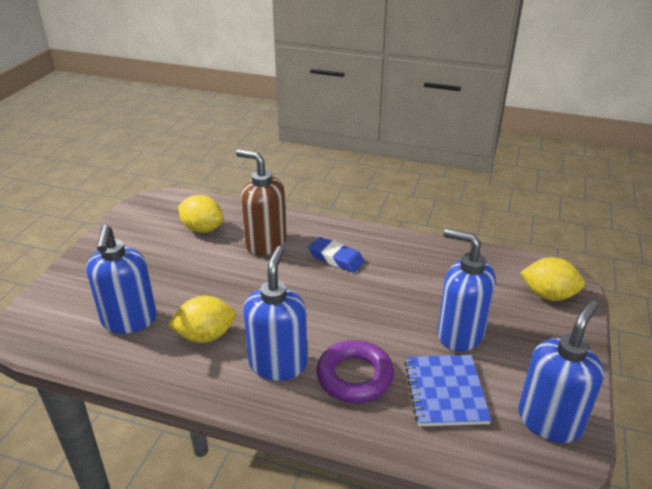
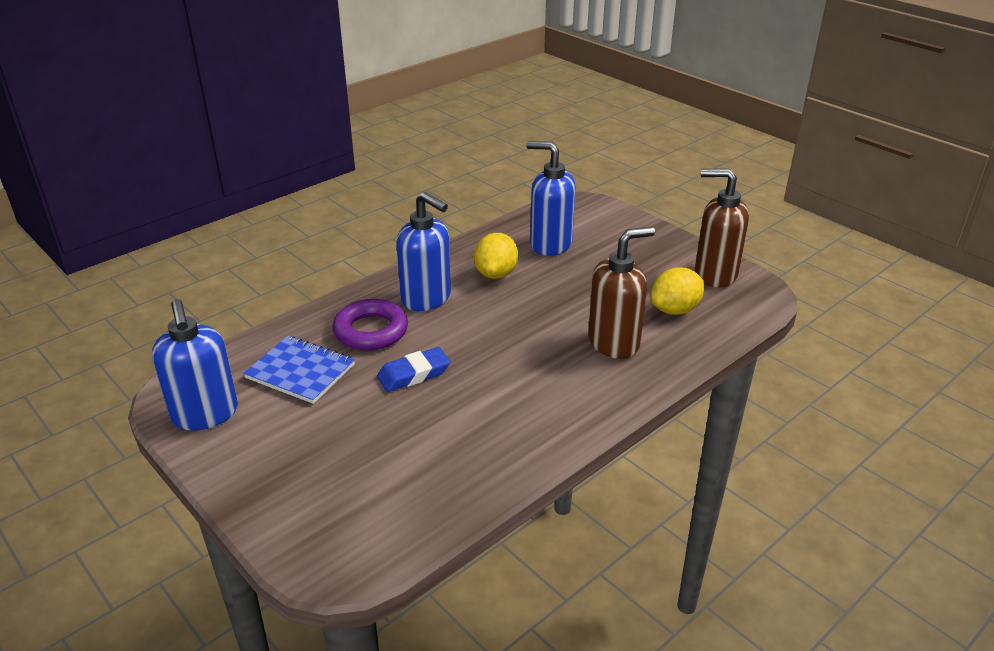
camera: 120 degrees right, 0 degrees up
blue eraser [308,237,365,273] -> blue eraser moved to [377,347,450,392]
blue soap dispenser [438,228,495,352] -> none
yellow lemon [520,257,585,301] -> none
none -> brown soap dispenser [695,168,749,288]

